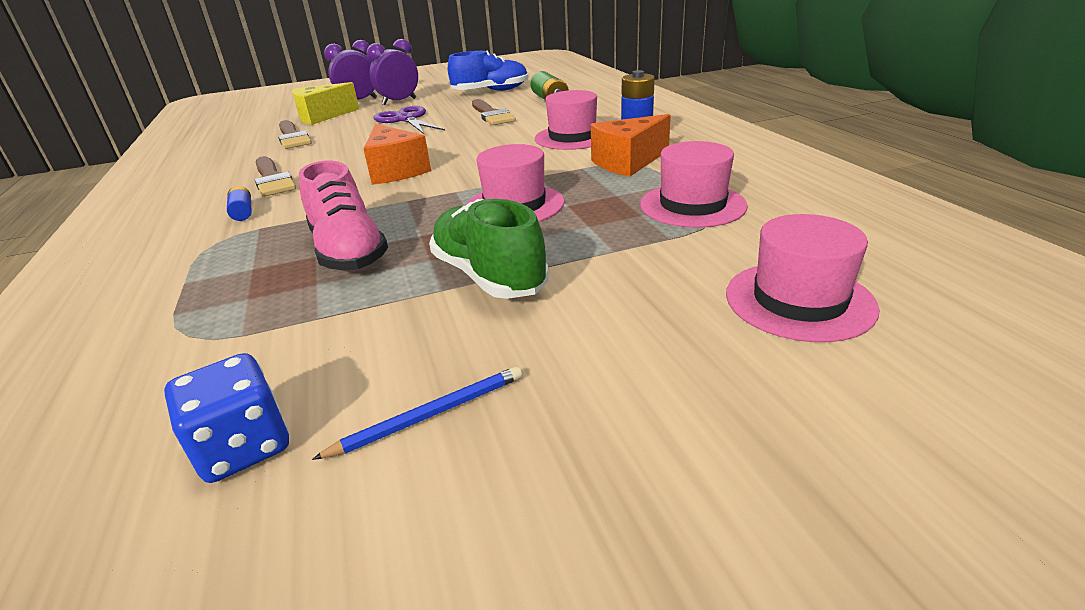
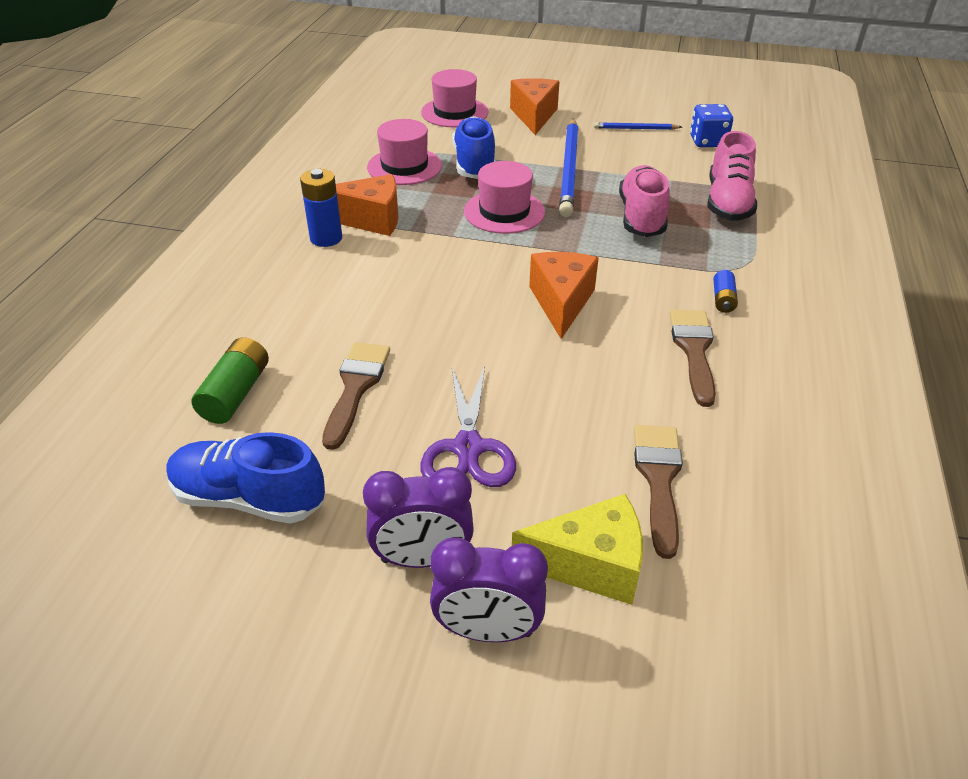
camera: 150 degrees left, 10 degrees up
green shoe [429,199,549,299] -> blue pencil [559,119,578,217]
pink hat [535,90,597,150] -> none
none -> blue shoe [452,116,495,179]
none -> orange cheese [510,78,560,135]
none -> pink shoe [708,131,757,221]

